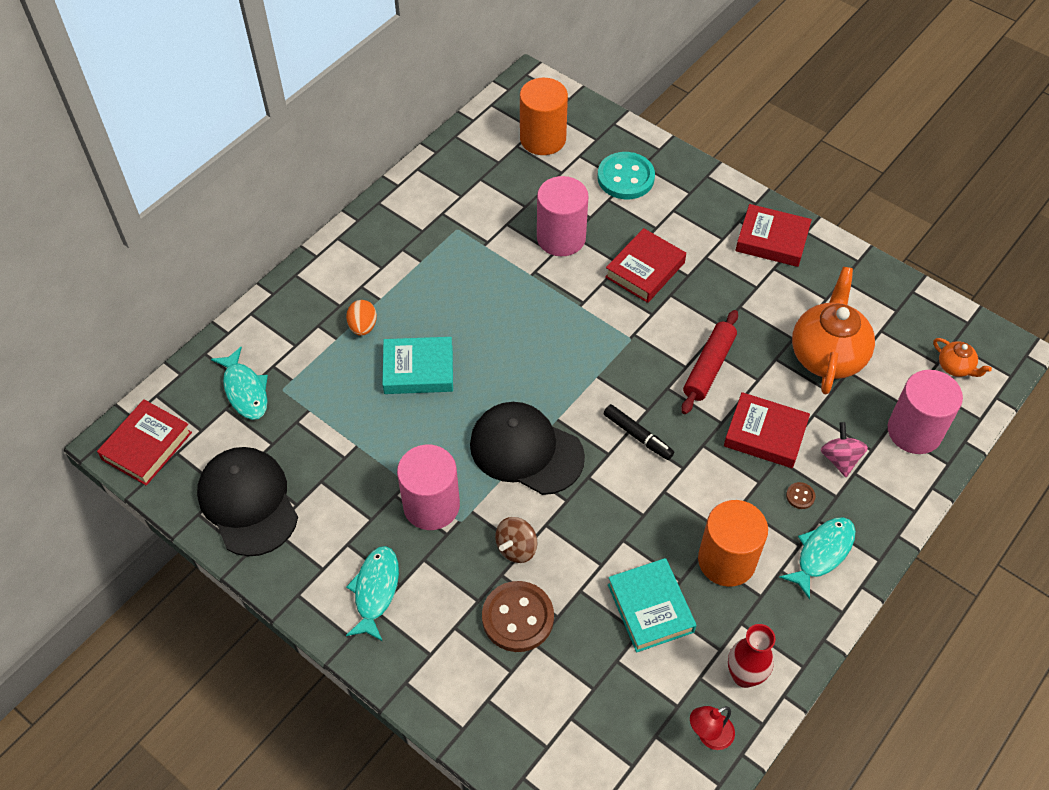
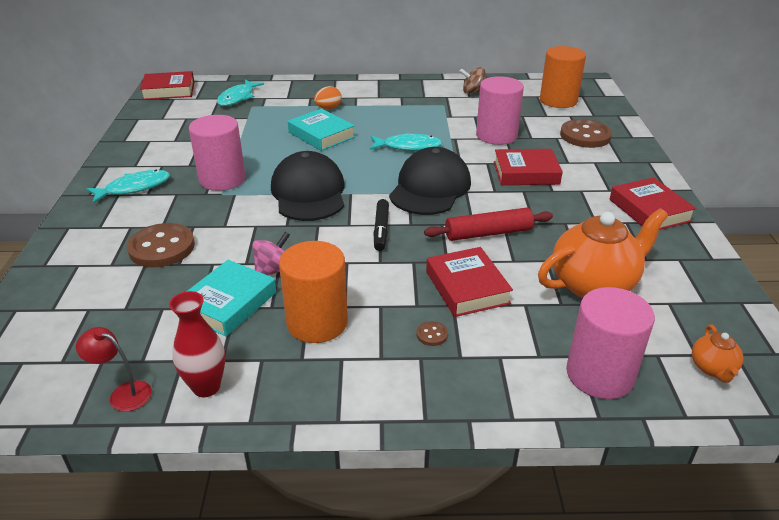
camera: 50 degrees right, 20 degrees down
black cap [197,447,298,556] -> black cap moved to [389,147,471,215]
brown spinning top [495,517,537,563] -> brown spinning top moved to [459,67,486,94]
turquoise button [597,152,655,199] -> brown button [560,119,612,148]
turquoise fish [779,517,856,599] -> turquoise fish moved to [370,133,442,151]
pink spinning top [821,422,868,477] -> pink spinning top moved to [252,231,290,276]

